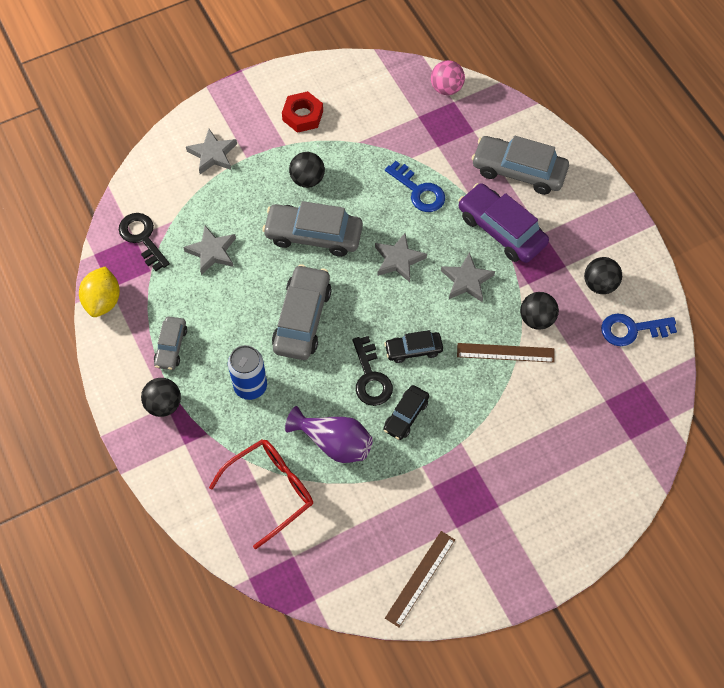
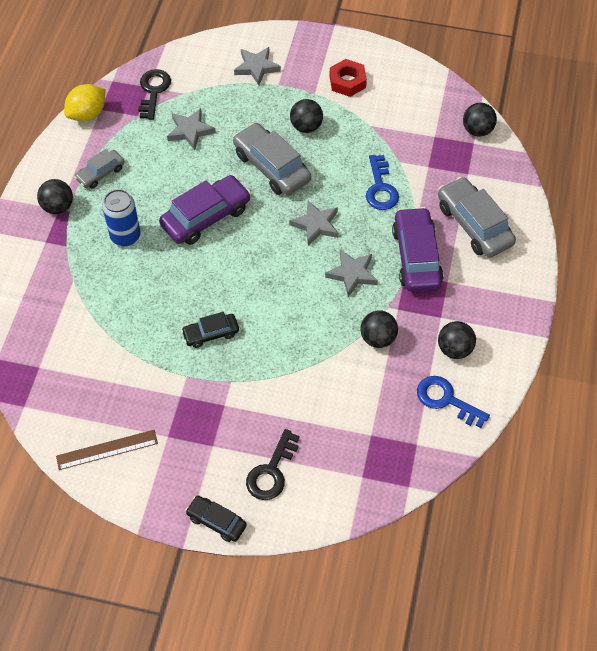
camera: 40 degrees right, 5 degrees down
red glasses [209,439,313,549] -> none
grey car [272,264,332,360] -> purple car [159,175,251,245]
purple vase [285,406,373,463] -> none
black key [353,336,393,406] -> black key moved to [246,429,300,500]
black car [384,330,443,363] -> black car moved to [185,496,247,542]
pink ball [431,60,465,95] -> black ball [463,103,497,136]
brown ruler [457,343,555,363] -> none

